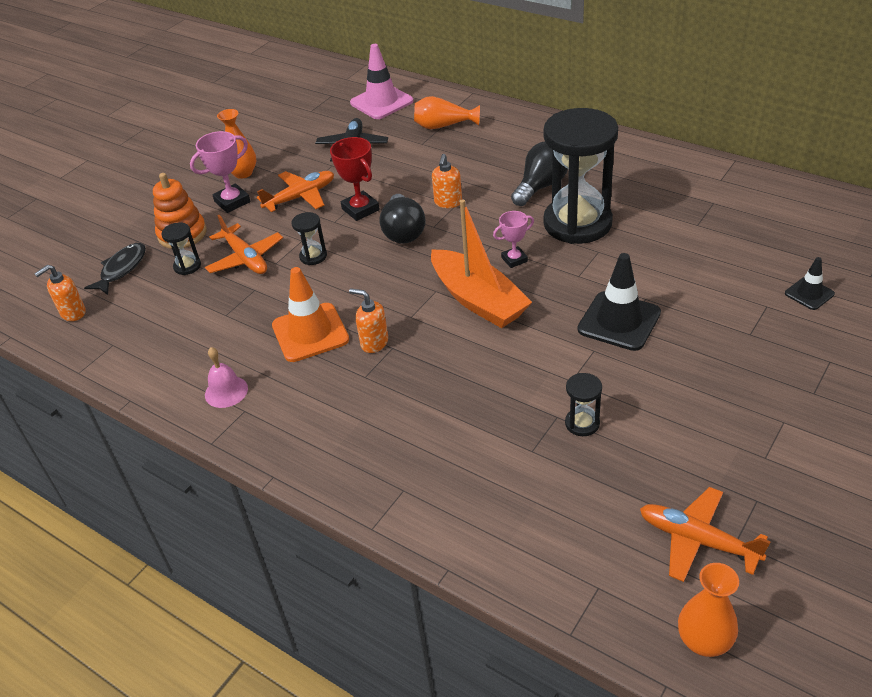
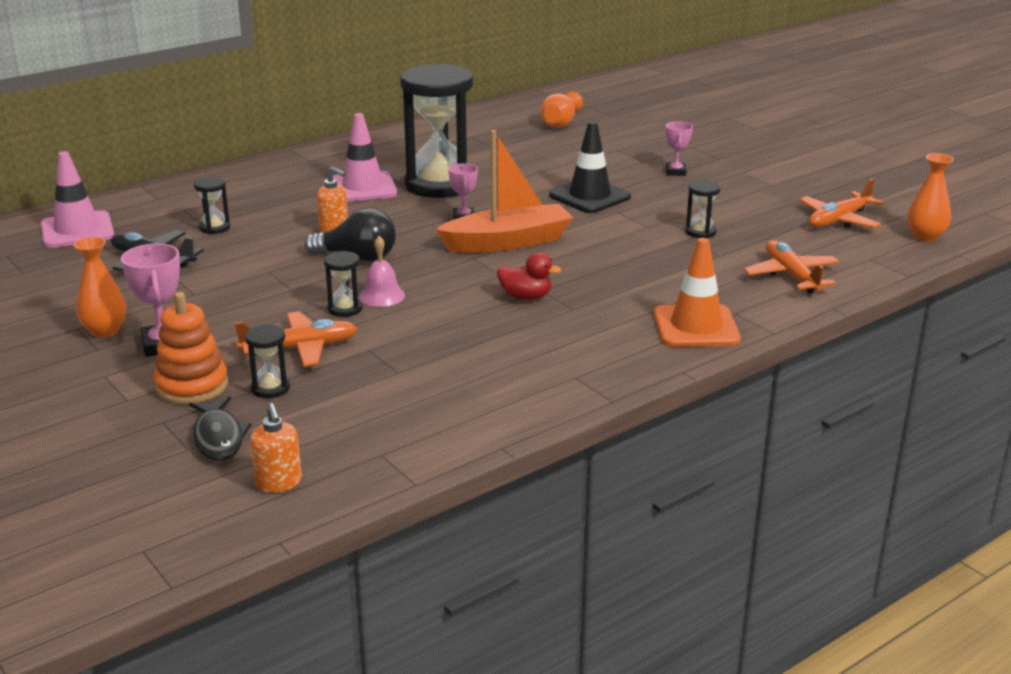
camera: 75 degrees left, 15 degrees down
black fish [84,243,146,295] -> black fish turned 150 degrees counterclockwise [189,396,252,461]
pink bell [205,347,248,408] -> pink bell moved to [359,236,405,307]
orange plane [257,171,334,212] -> orange plane moved to [743,240,839,294]
orange traffic cone [272,267,349,362] -> orange traffic cone moved to [654,238,741,347]
red trophy [330,137,380,221] -> none
orange soap dispenser [349,288,388,353] -> red duck [497,252,562,300]
orange vase [414,96,480,129] -> orange vase moved to [541,91,583,128]
black light bulb [511,142,568,206] -> pink traffic cone [333,113,397,202]
black traffic cone [785,257,835,310] -> none
none -> black hourglass [194,176,230,234]
none -> pink trophy [665,121,693,176]

